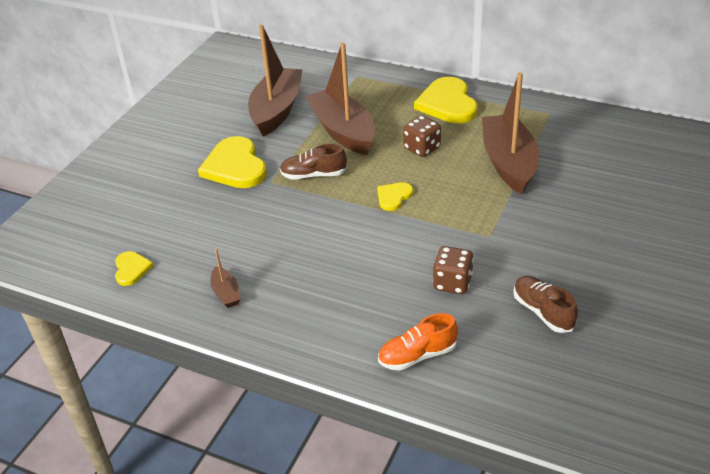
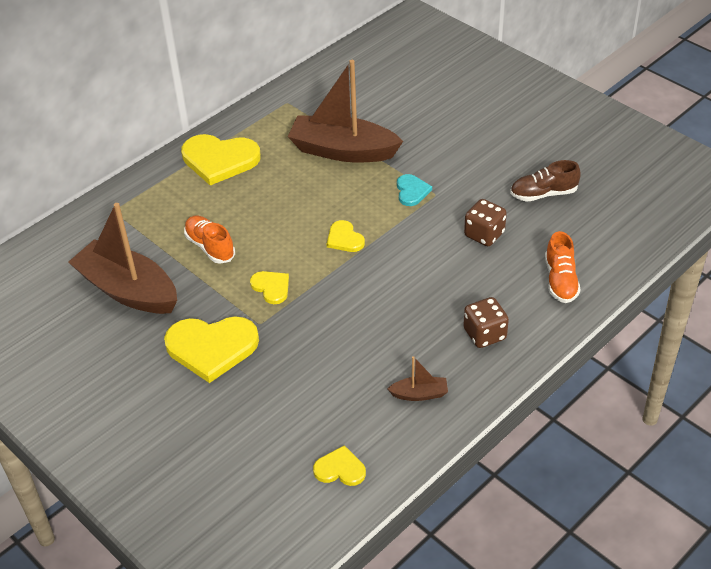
camera: 70 degrees left, 5 degrees up
brown shoe [280,144,347,180] -> yellow heart [250,271,289,304]
brown boat [305,43,375,155] -> orange shoe [184,216,235,264]
brown dice [403,115,441,157] -> brown dice moved to [464,297,509,348]
none -> turquoise heart [397,174,432,206]

